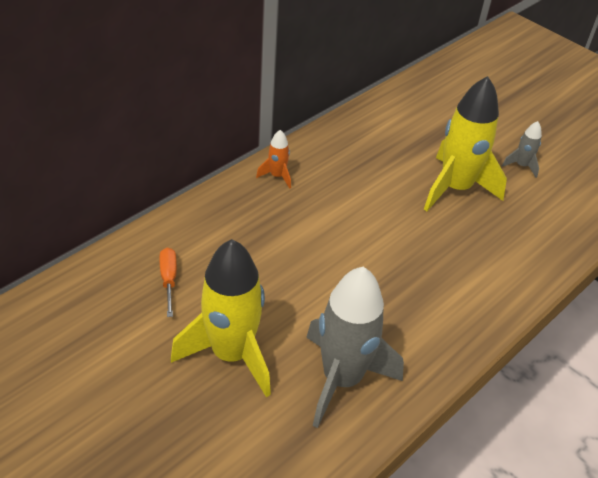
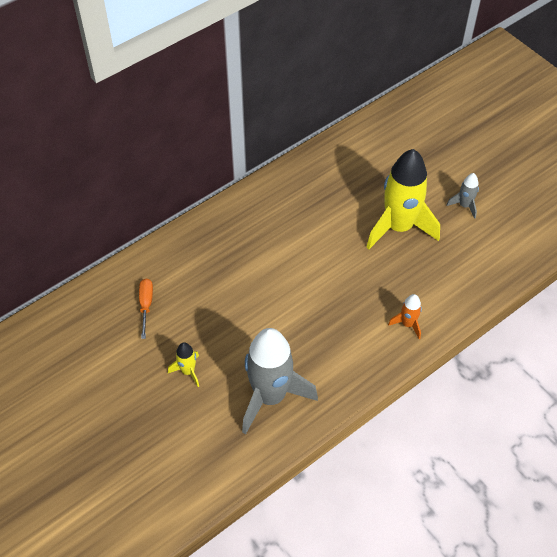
camera: 10 degrees right, 10 degrees up
yellow rocket [171,239,271,397] -> yellow rocket [168,342,199,387], size x0.44
orange rocket [256,130,291,189] -> orange rocket moved to [388,294,422,339]

